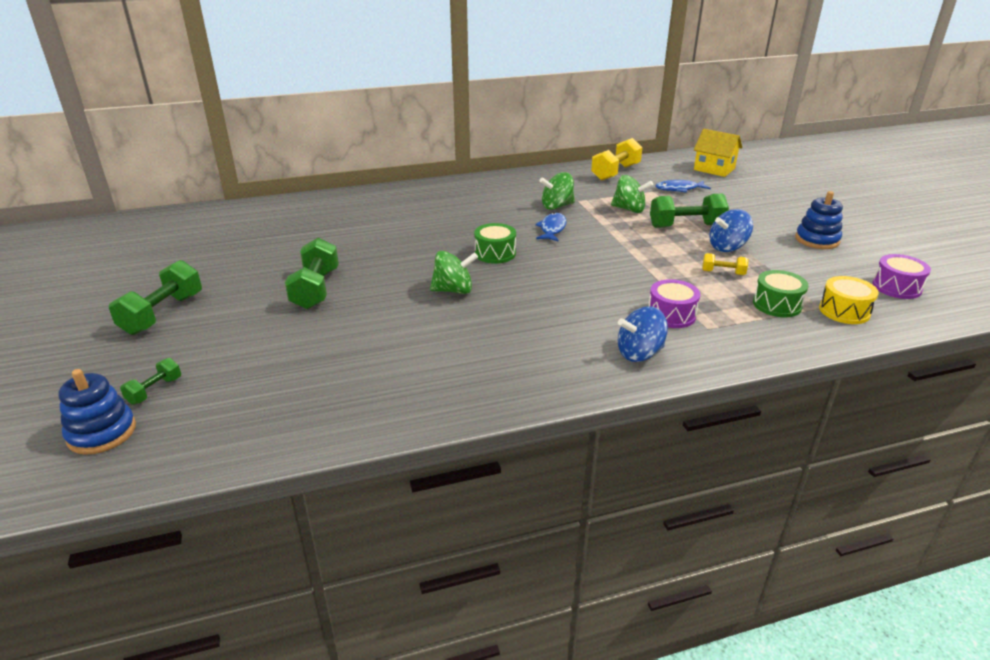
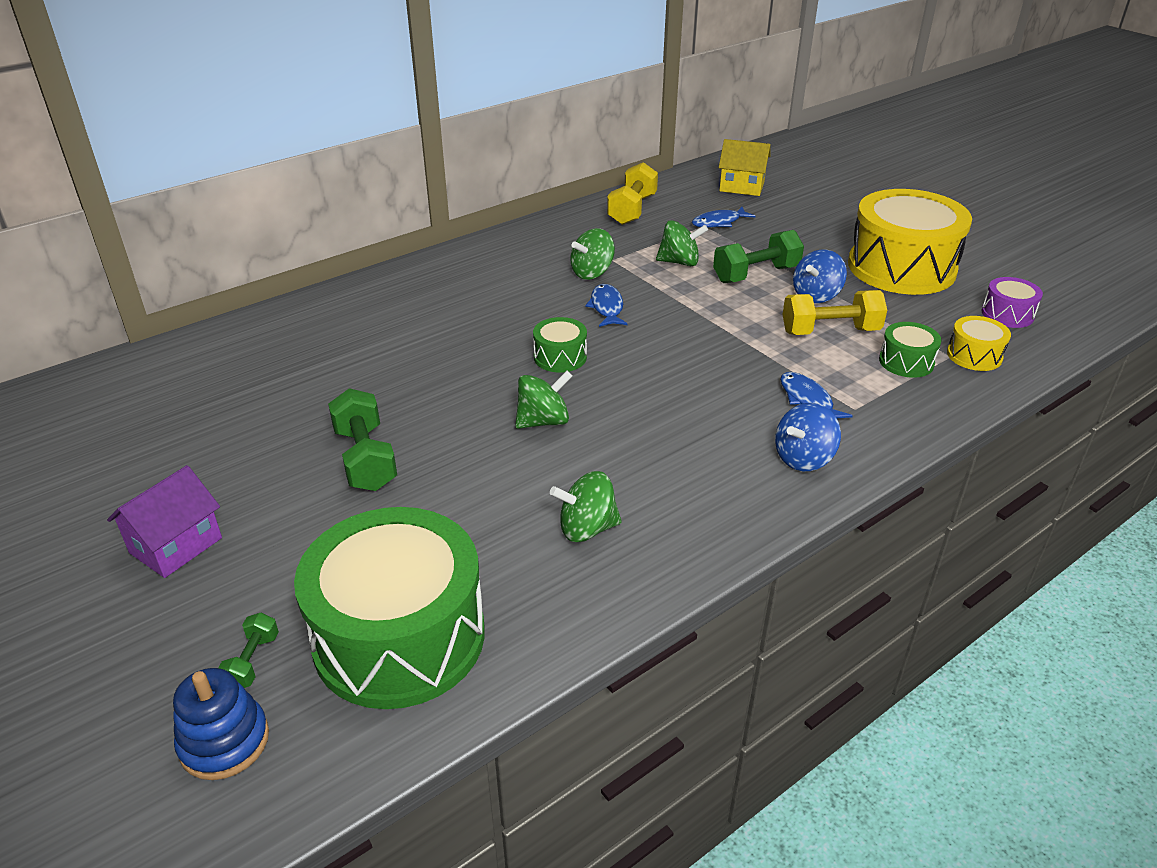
camera: 20 degrees left, 5 degrees up
green dumbbell [109,260,202,335] -> purple house [107,465,222,578]
purple drum [649,279,700,328] -> blue fish [780,372,853,418]
yellow dumbbell [702,253,748,275] -> yellow dumbbell [782,290,887,335], size x1.90
blue stacking toy [795,191,843,249] -> yellow drum [848,189,972,295]
none -> green drum [294,507,485,709]
none -> green spinning top [550,471,622,542]

